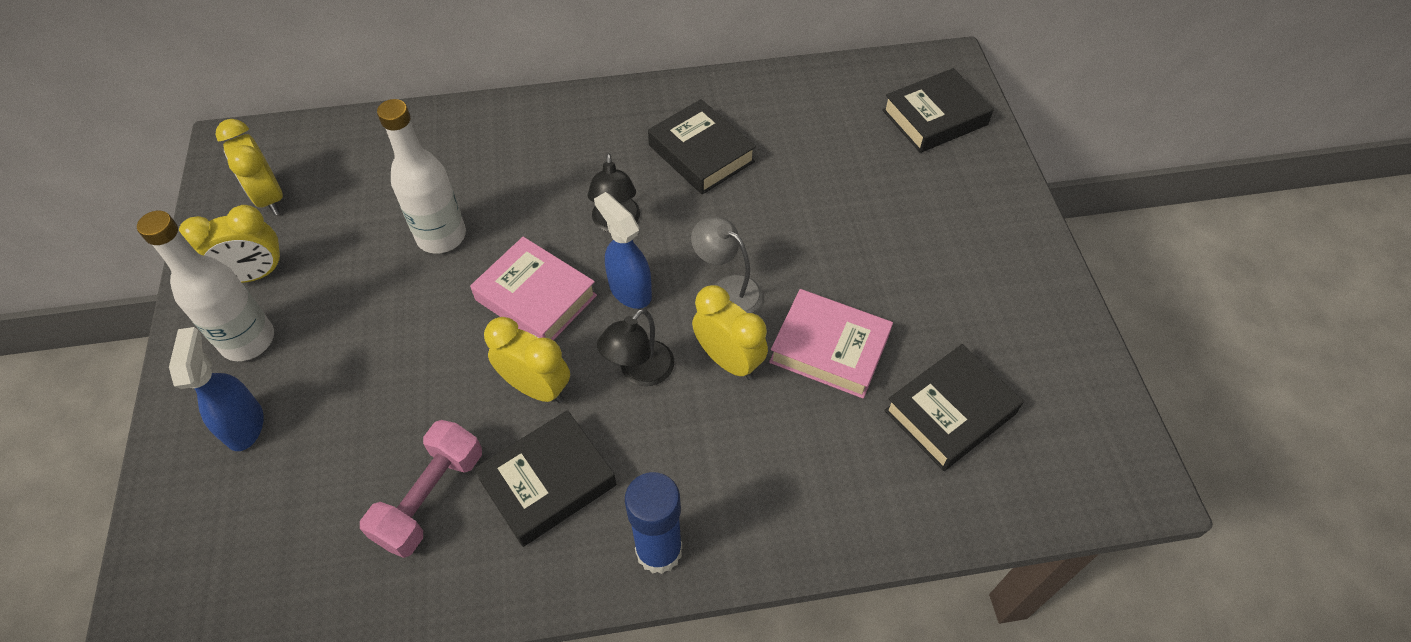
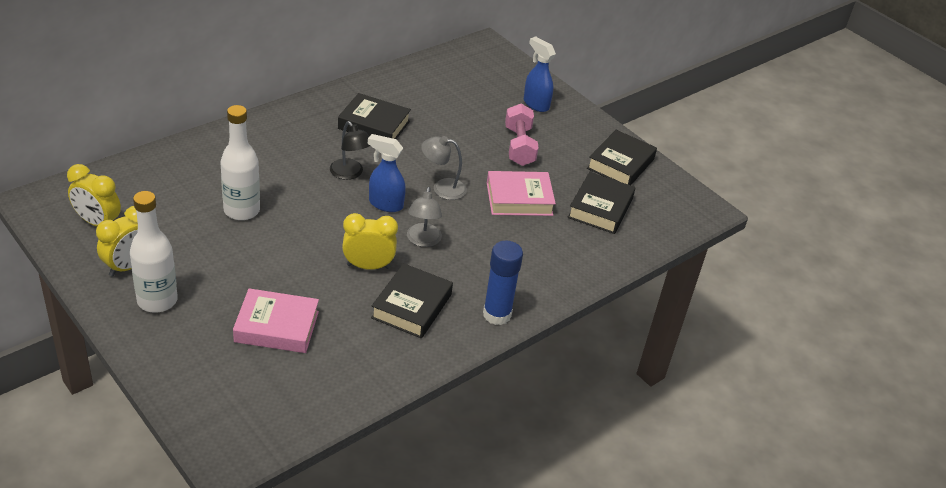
camera: 35 degrees left, 15 degrees down
blue spray bottle [169,327,263,451] -> blue spray bottle moved to [524,36,556,112]
pink dumbbell [360,420,482,558] -> pink dumbbell moved to [505,104,539,166]
pink book [470,237,597,340] -> pink book moved to [233,288,319,353]
black lamp [597,309,674,386] -> grey lamp [407,187,442,247]
yellow clock [692,285,768,380] -> none
black book [882,68,994,153] -> black book moved to [587,130,657,185]

